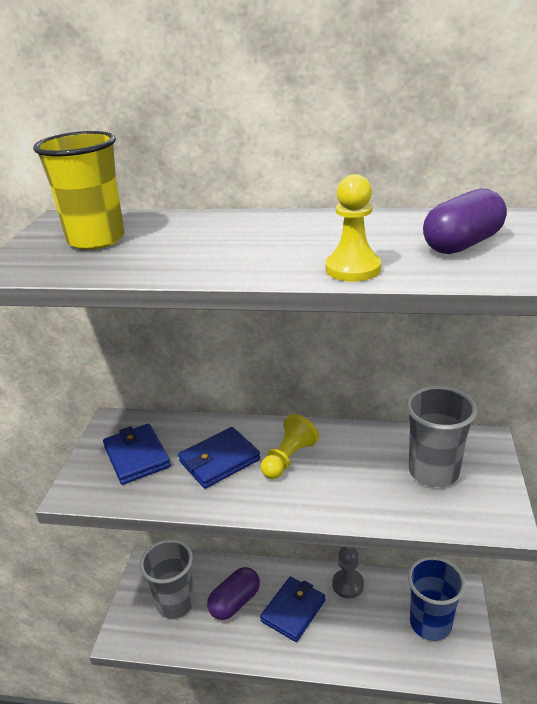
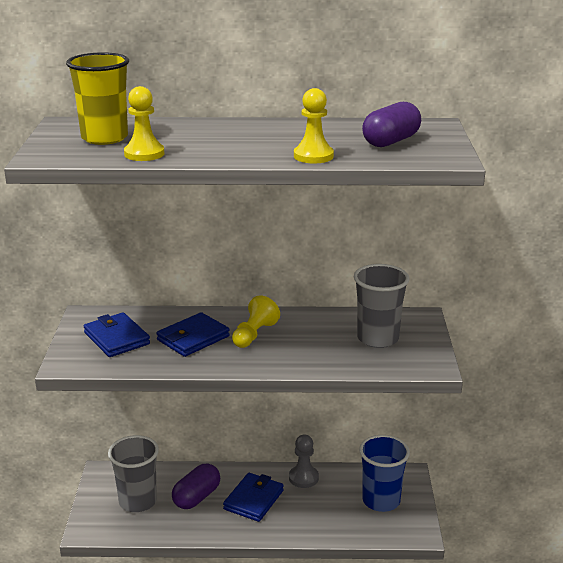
camera: 10 degrees left, 5 degrees down
none -> yellow pawn [124,86,164,161]

